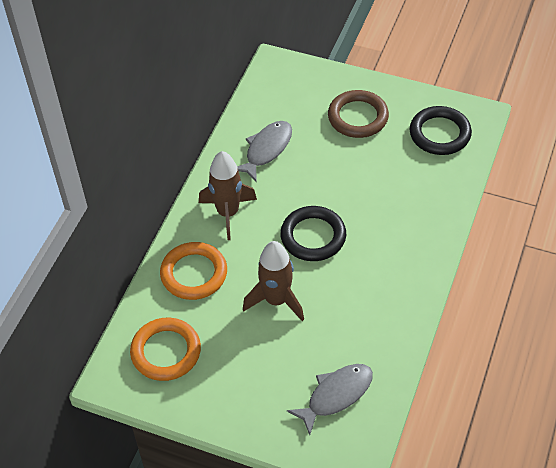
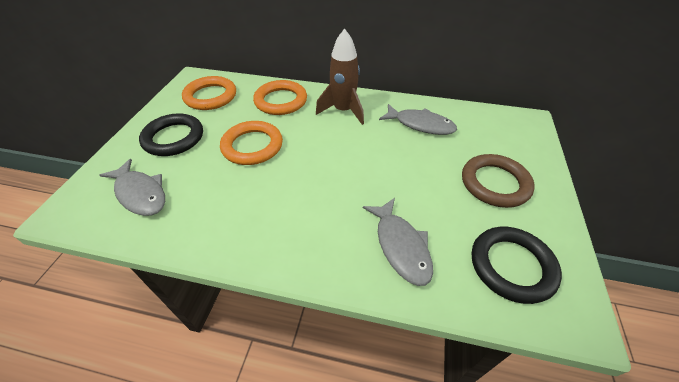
camera: 80 degrees right, 5 degrees down
brown rocket [243,241,304,321] -> orange ring [220,121,283,165]
black ring [280,206,346,261] -> black ring moved to [139,113,203,156]
none -> grey fish [363,198,433,286]

